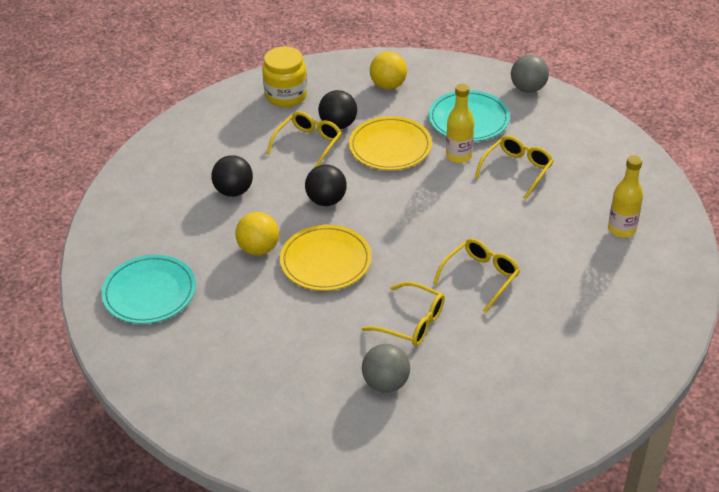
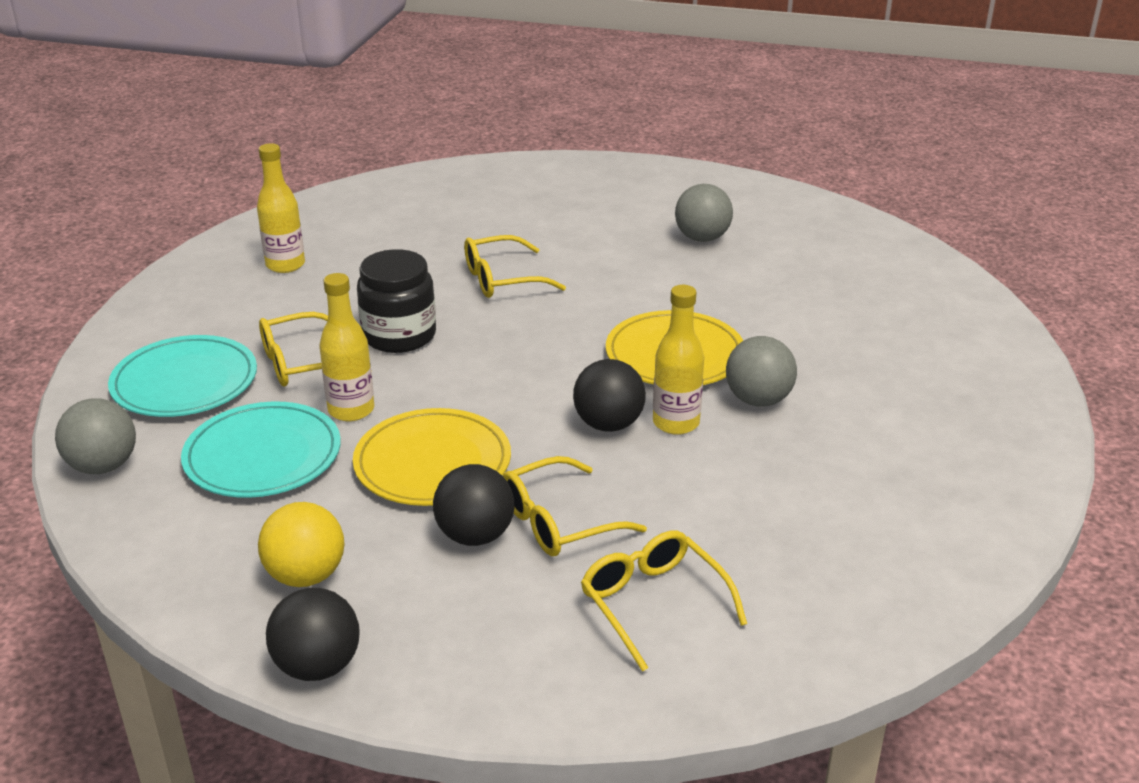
camera: 150 degrees left, 10 degrees down
turquoise plate [101,255,196,324] -> turquoise plate moved to [108,335,257,417]
black ball [211,155,253,197] -> black ball moved to [266,588,360,681]
yellow ball [235,212,279,255] -> grey ball [726,336,797,407]
yellow jar [262,46,307,107] -> none
yellow glasses [362,282,445,346] -> yellow glasses moved to [581,531,747,672]
none -> black jar [357,249,436,353]
none -> yellow bottle [653,285,704,435]

